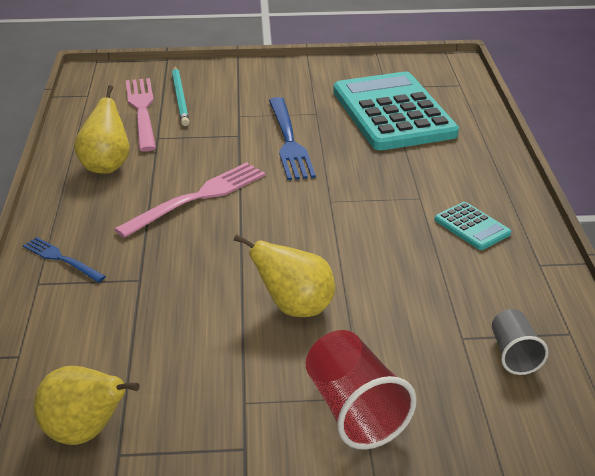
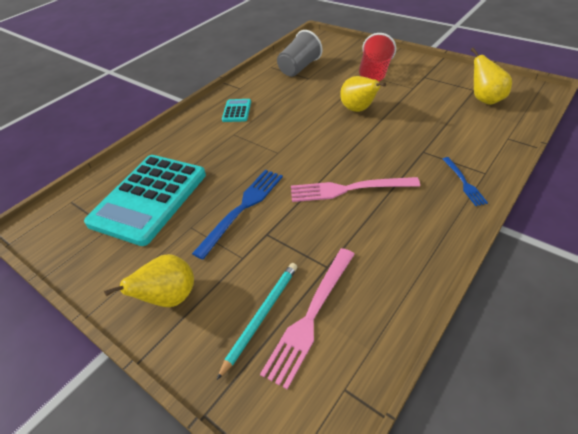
camera: 135 degrees left, 10 degrees up
yellow pear [74,85,130,174] -> yellow pear moved to [104,254,194,307]
grey cup [492,309,549,375] -> grey cup [277,30,323,77], size x1.67

